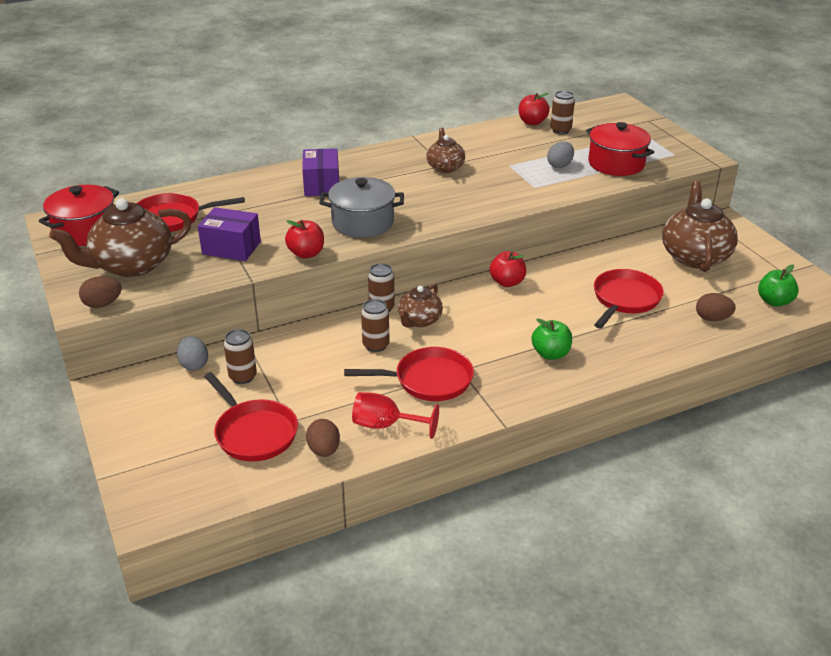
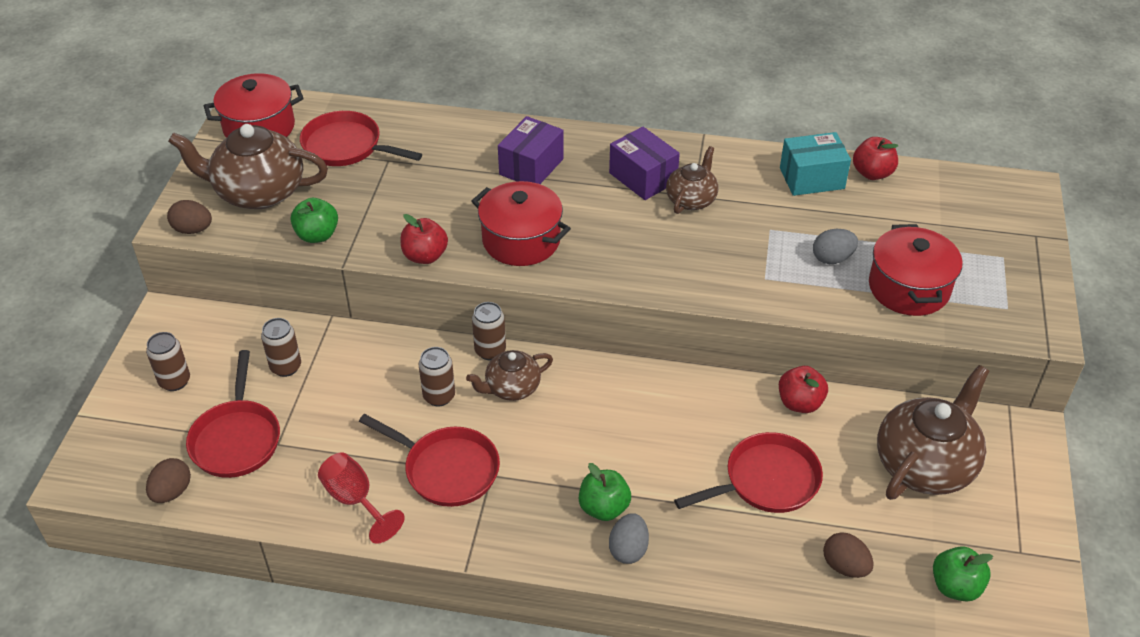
camera: 35 degrees right, 10 degrees up
grey egg [177,336,208,371] -> grey egg moved to [609,513,649,564]
purple box [198,207,261,261] -> purple box moved to [609,126,680,200]
brown egg [306,419,340,457] -> brown egg moved to [146,458,191,503]
grey pot [319,177,404,238] -> red pot [471,181,571,266]
red apple [490,251,526,287] -> red apple moved to [779,366,828,413]
brown can [551,91,575,134] -> brown can moved to [146,332,190,391]
none -> green apple [291,198,338,243]
none -> turquoise box [780,132,851,196]

